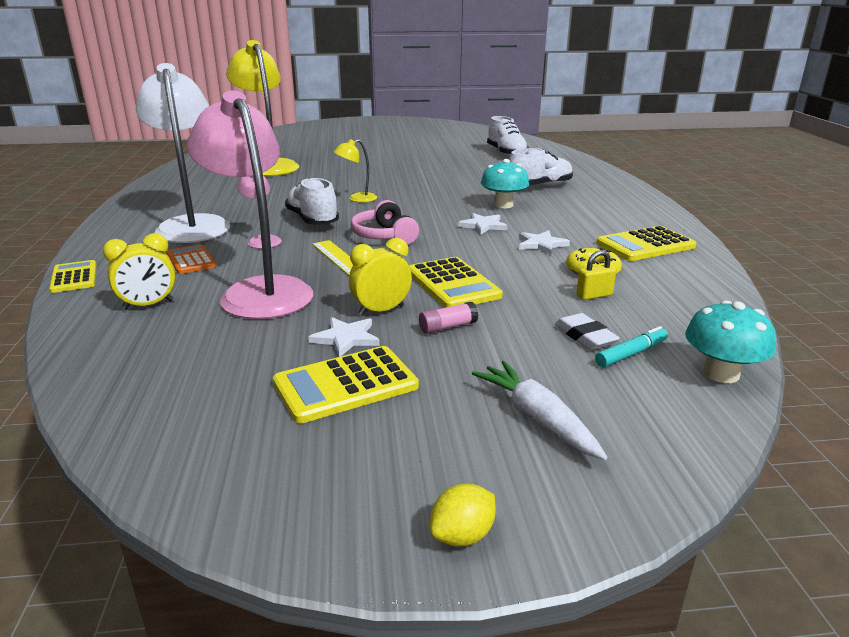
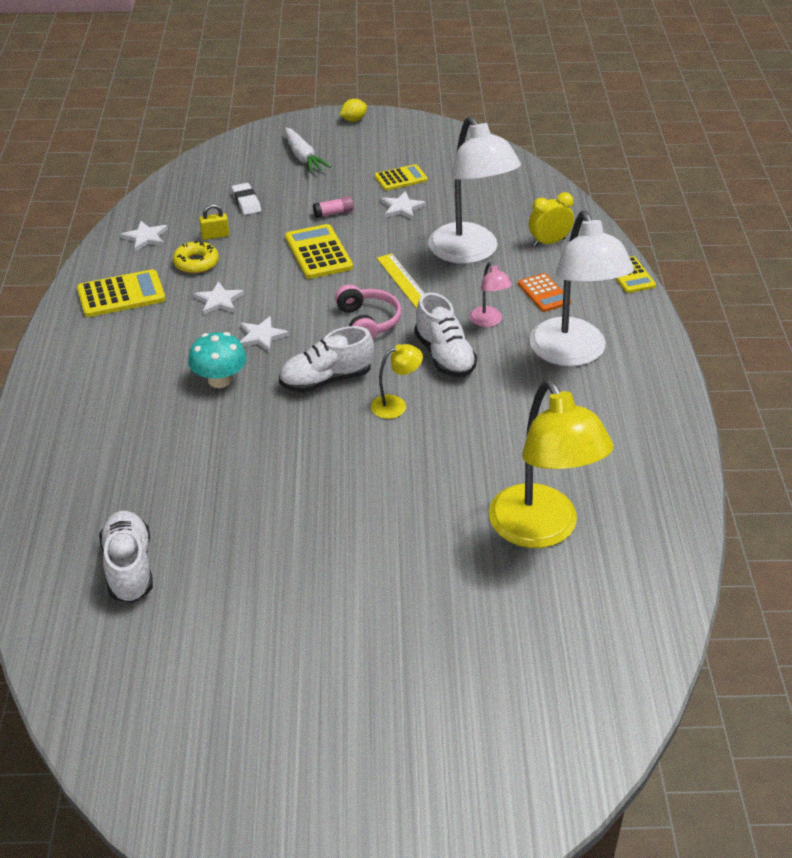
camera: 175 degrees left, 15 degrees up
pink lamp [187,90,313,319] -> white lamp [428,116,521,264]
yellow calculator [273,346,419,423] -> yellow calculator [375,164,428,191], size x0.65
yellow clock [349,238,412,316] -> none
white shoe [509,148,573,186] -> white shoe moved to [279,326,374,393]
turquoise marker [595,326,668,367] -> none
turquoise mushroom [685,300,776,383] -> none
none -> white star [120,221,168,251]

